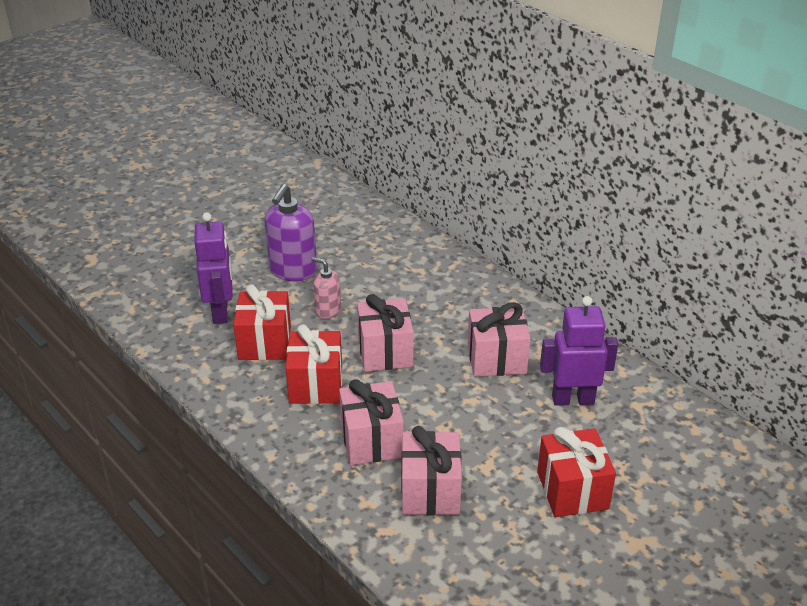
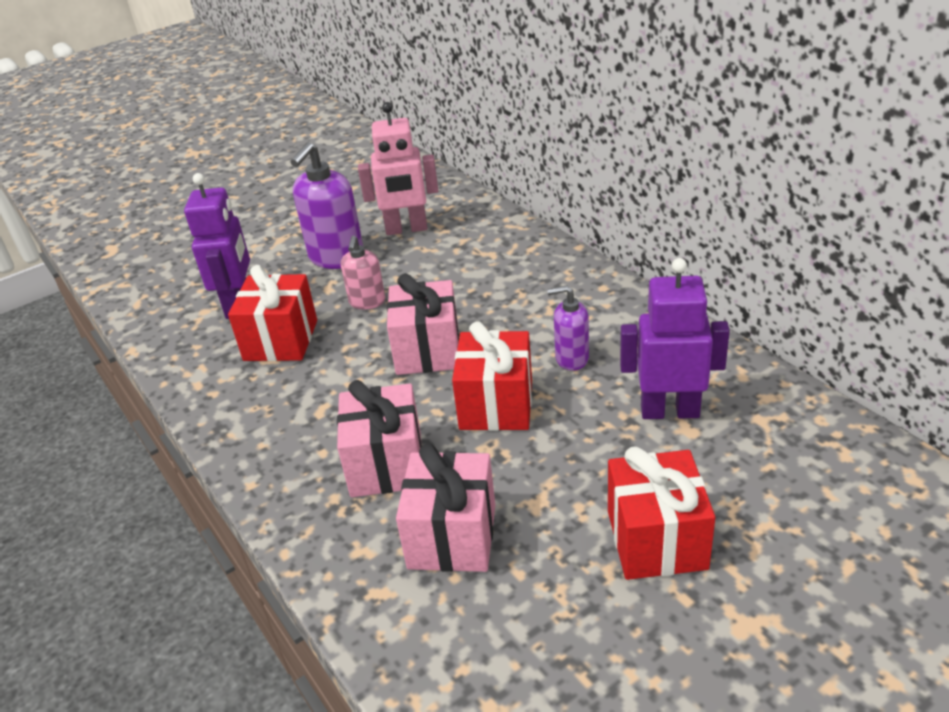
camera: 10 degrees right, 0 degrees up
red gift [285,324,342,404] -> red gift moved to [452,321,532,431]
pink soap dispenser [311,257,341,319] -> pink soap dispenser turned 120 degrees counterclockwise [341,235,385,309]
pink gift [468,302,531,377] -> purple soap dispenser [547,285,589,371]
none -> pink robot [358,102,438,235]

